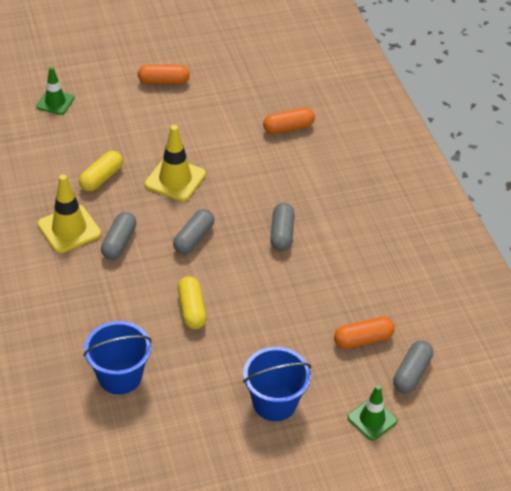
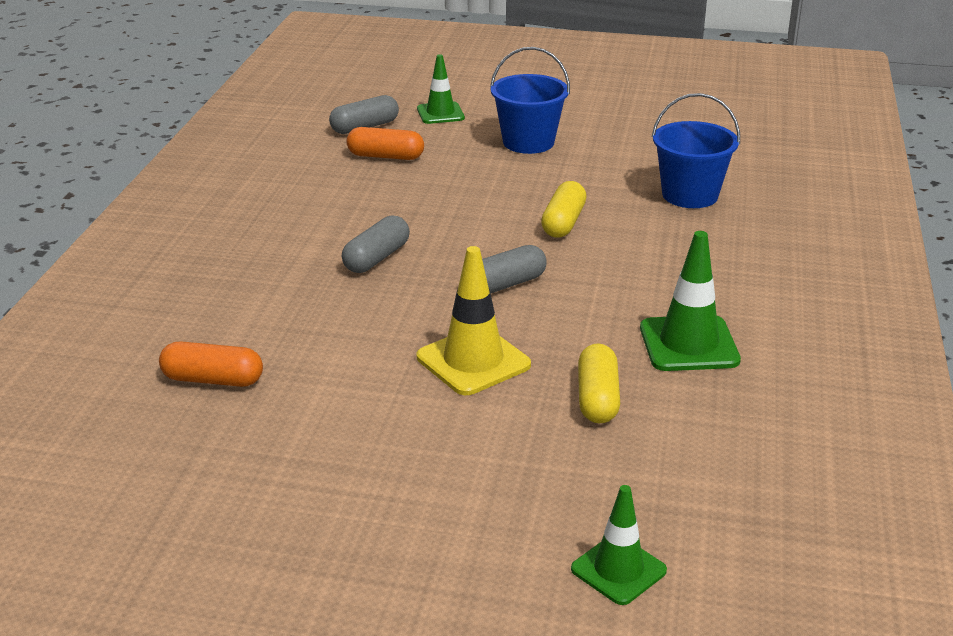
camera: 150 degrees left, 15 degrees down
yellow traffic cone [37,174,101,253] -> green traffic cone [640,231,741,371]
yellow capsule [79,151,123,192] -> yellow capsule turned 60 degrees counterclockwise [578,343,620,423]
grey capsule [101,212,137,260] -> none
orange capsule [138,65,190,84] -> none

